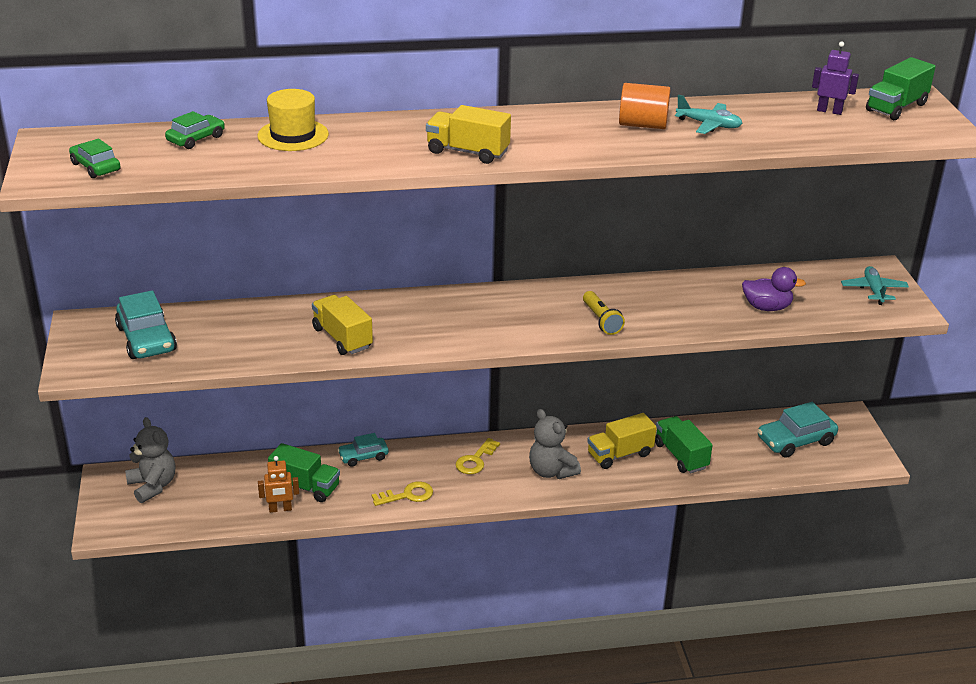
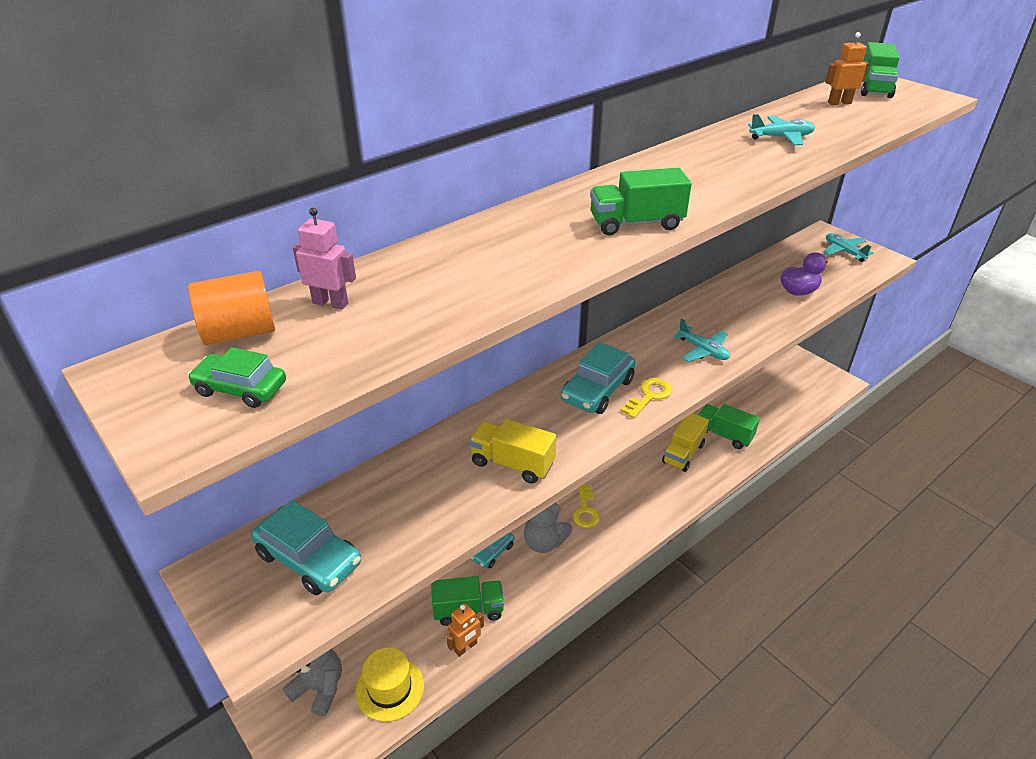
camera: 30 degrees left, 5 degrees up
green car [165,111,225,149] -> pink robot [293,208,356,310]
yellow hat [257,89,329,151] -> yellow hat moved to [355,647,424,722]
yellow key [372,481,433,506] -> yellow key moved to [621,378,672,418]
yellow truck [426,105,511,164] -> green truck [590,168,691,235]
grey teddy bear [529,409,581,479] -> grey teddy bear moved to [524,503,572,553]
yellow flashlight [583,291,625,335] -> turquoise plane [673,319,730,362]
orange cylinder [619,83,671,129] -> orange cylinder moved to [188,271,275,345]
turquoise car [758,402,838,458] -> turquoise car moved to [561,342,635,414]
purple robot [812,42,859,115] -> orange robot [825,32,869,105]

